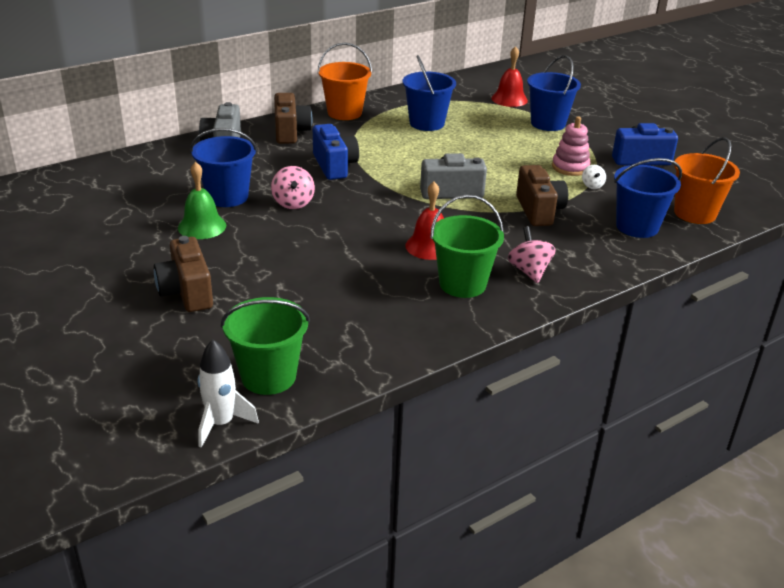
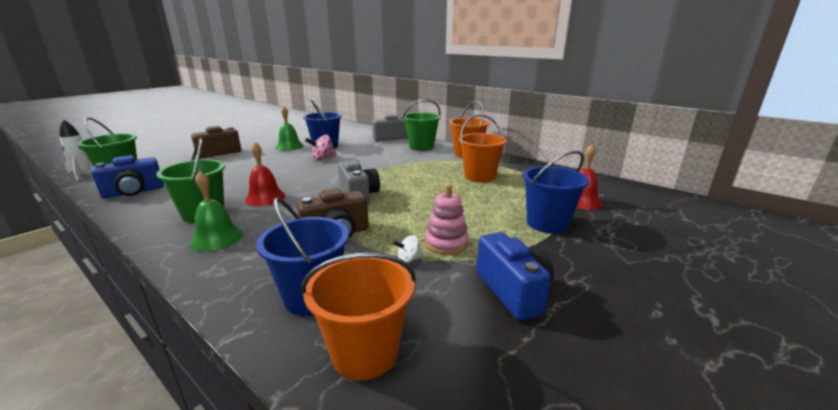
camera: 75 degrees right, 10 degrees down
brown camera [274,93,312,144] -> green bucket [403,99,441,151]
blue camera [313,124,359,180] -> blue camera moved to [92,155,164,198]
blue bucket [403,55,456,131] -> orange bucket [459,114,507,182]
pink spinning top [508,226,556,283] -> green bell [190,171,243,251]

